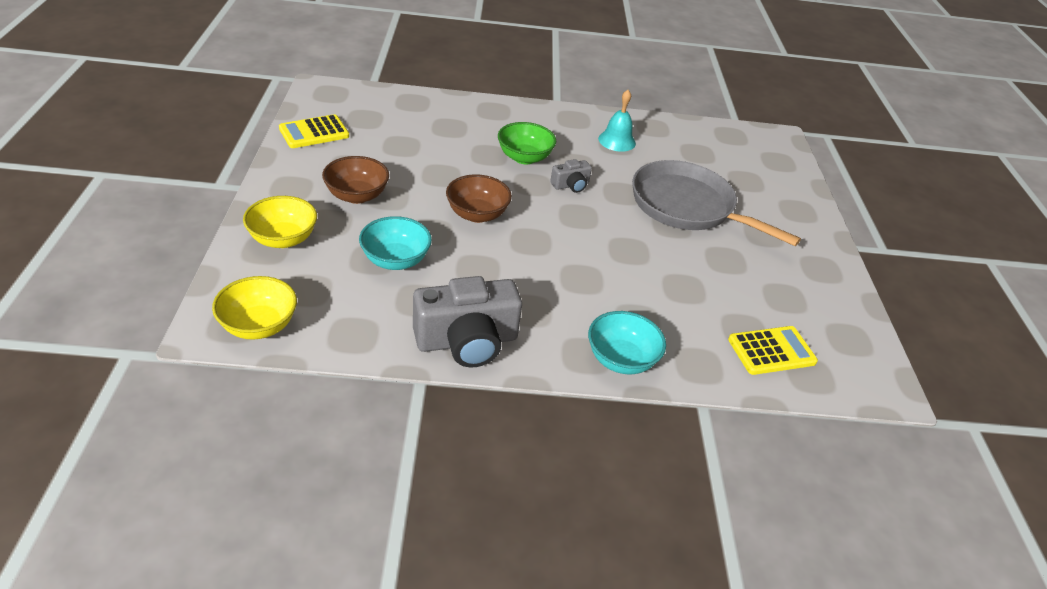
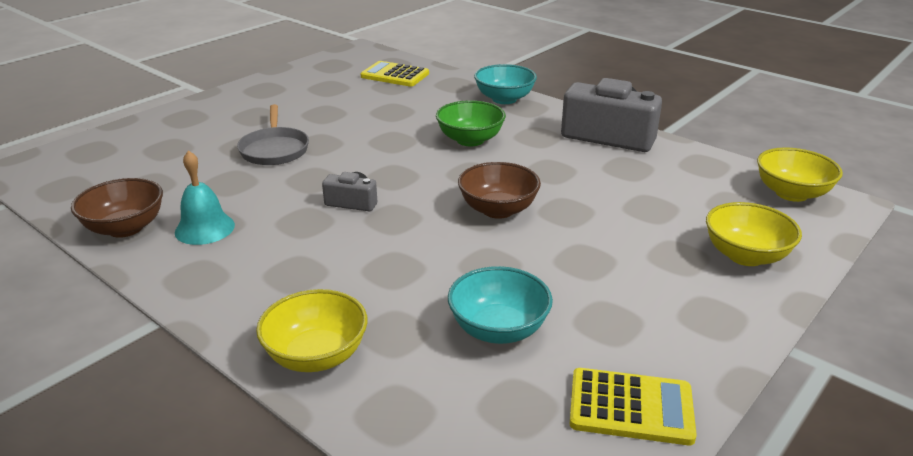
camera: 135 degrees left, 10 degrees down
brown bowl [322,156,389,204] -> brown bowl moved to [71,178,163,238]
turquoise bowl [359,216,432,270] -> turquoise bowl moved to [448,266,553,344]
green bowl [498,122,556,165] -> green bowl moved to [436,100,506,146]
grey pan [632,160,801,246] -> grey pan [237,104,309,165], size x0.57
none -> yellow bowl [256,289,367,372]

